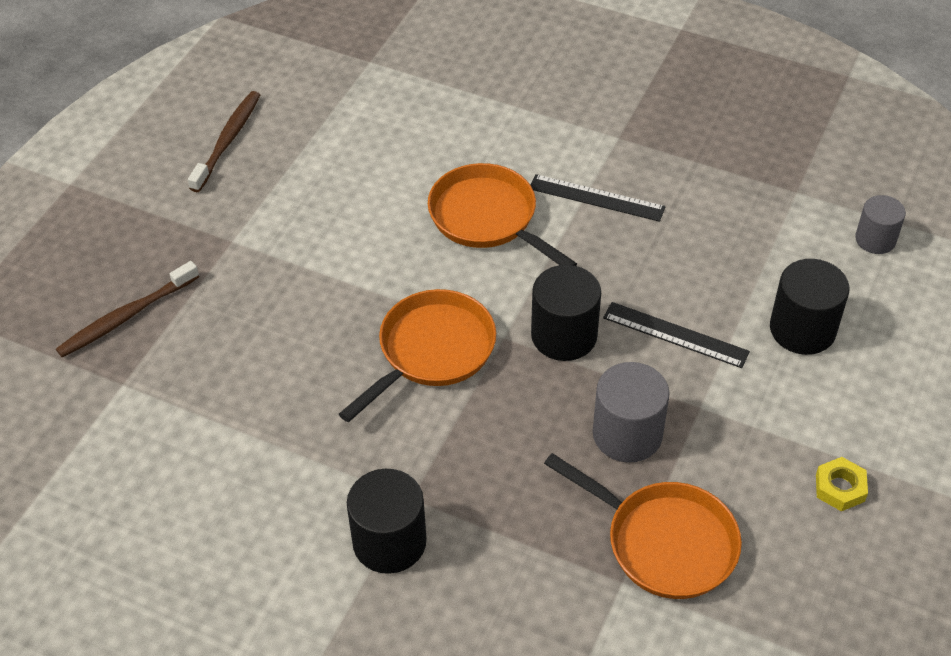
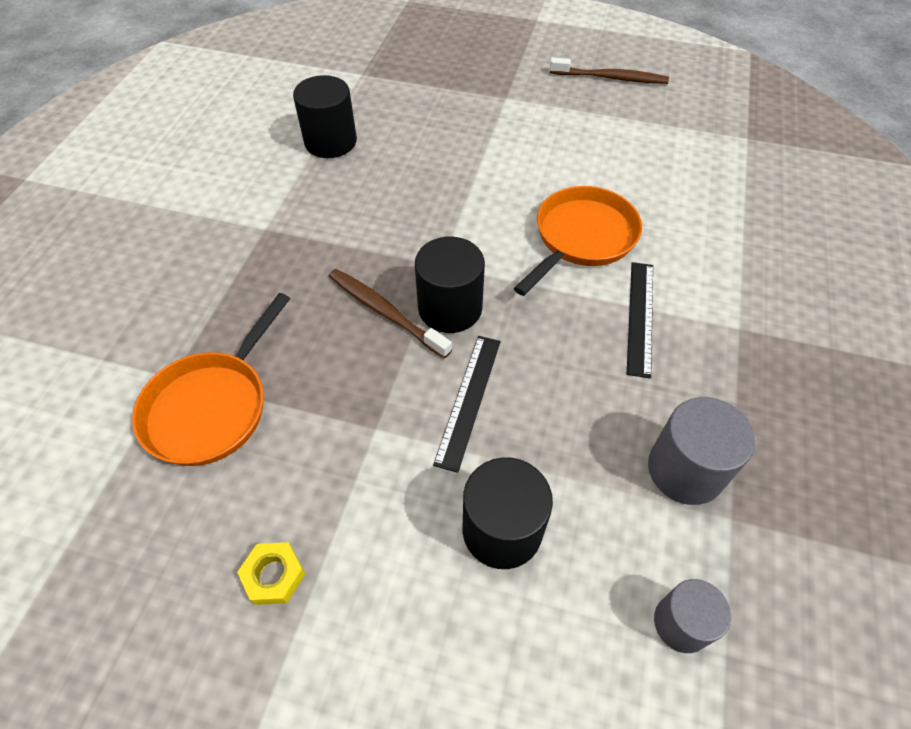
camera: 80 degrees right, 5 degrees up
brown toothbrush [56,261,199,358] -> brown toothbrush moved to [329,269,452,359]
orange pan [339,289,496,422] -> none
black cylinder [347,469,427,574] -> black cylinder moved to [293,75,357,158]
grey cylinder [593,362,670,463] -> grey cylinder moved to [648,397,755,505]

